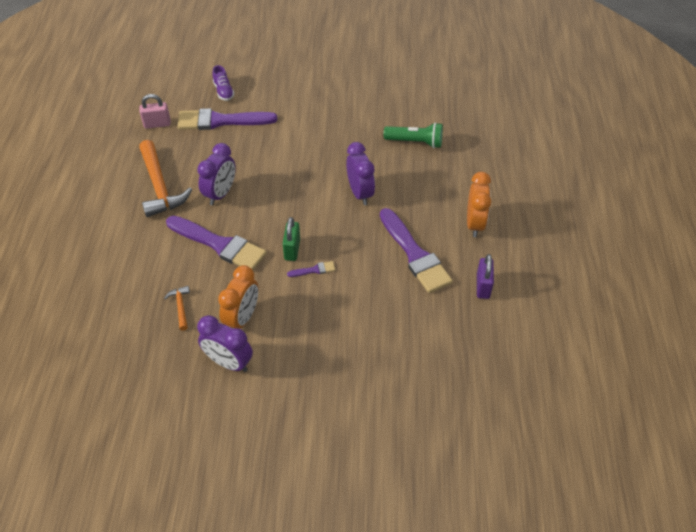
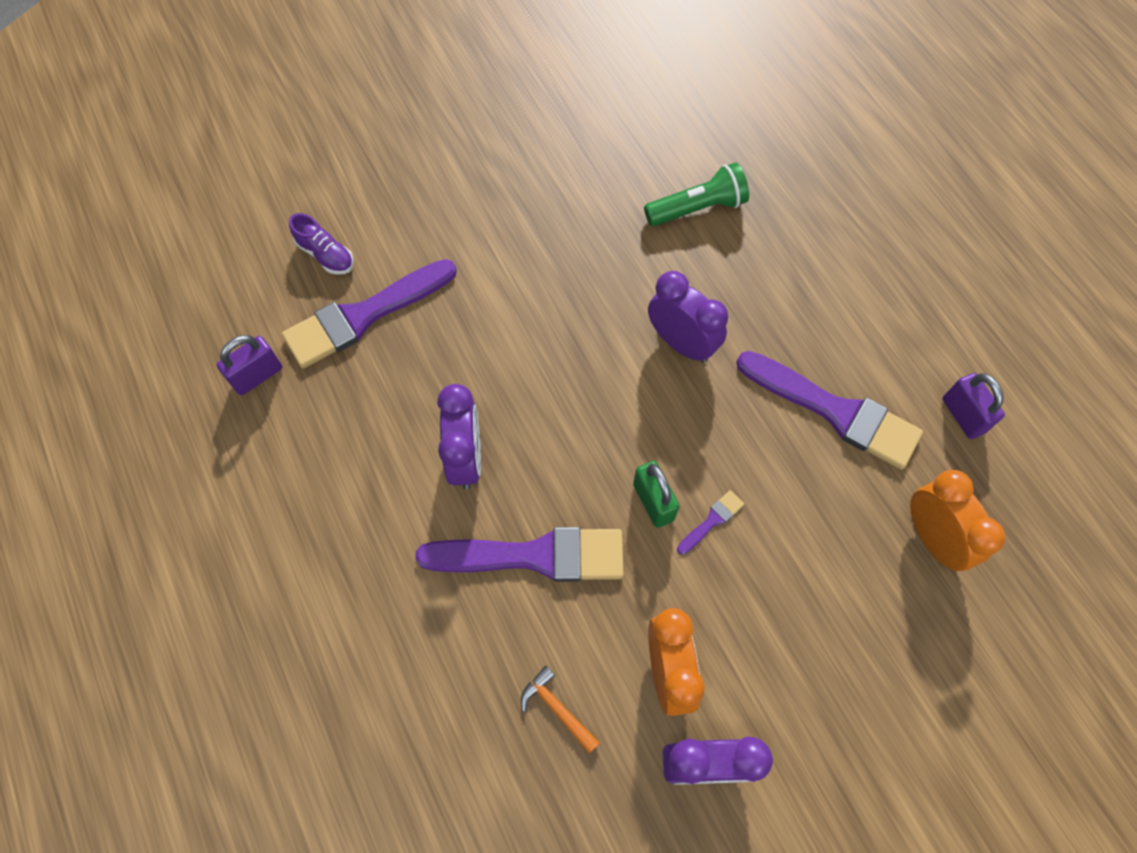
camera: 30 degrees left, 15 degrees up
orange hammer [139,140,192,217] -> none
pink padlock [140,94,171,129] -> purple padlock [217,335,282,395]
orange clock [467,172,491,237] -> orange clock moved to [910,470,1005,571]

